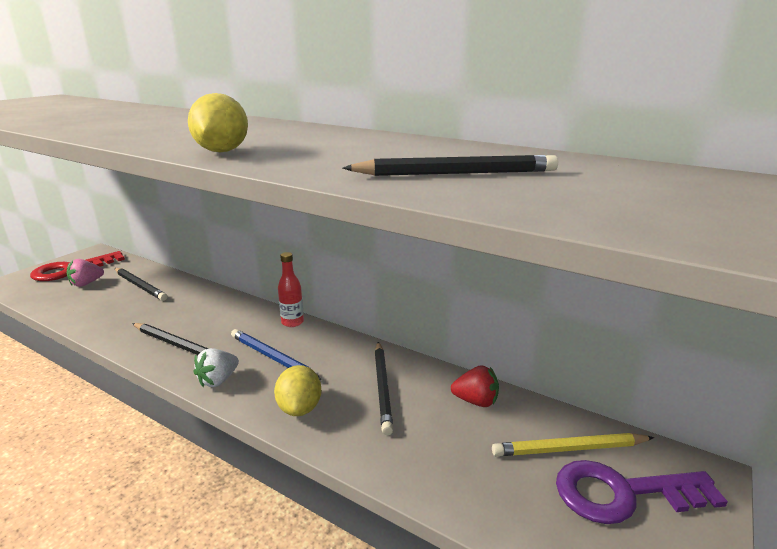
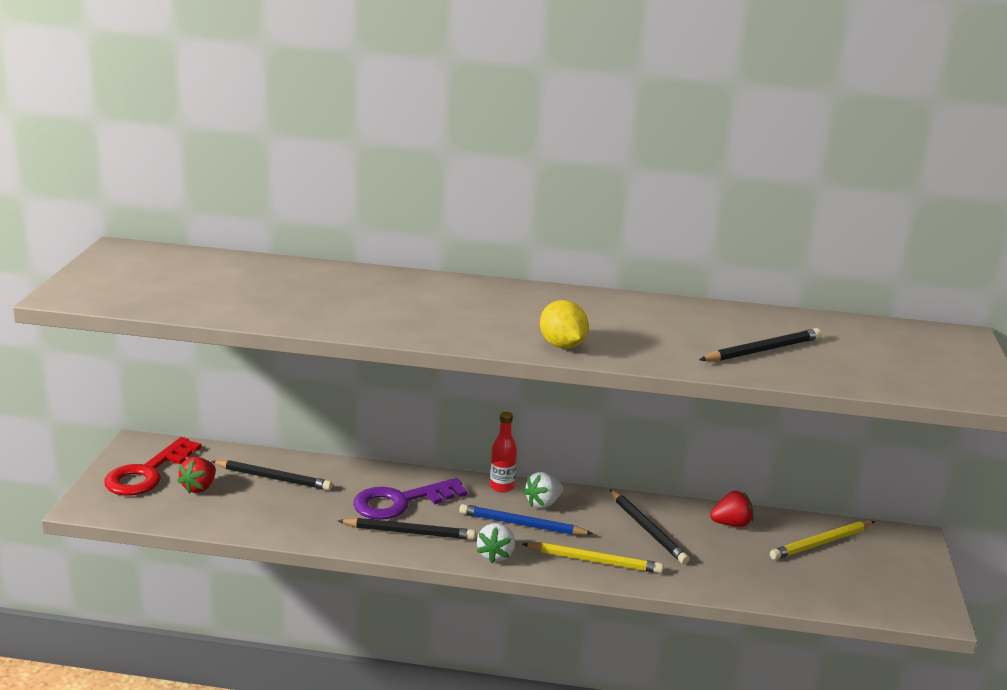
camera: 25 degrees left, 0 degrees up
pink strawberry [67,259,104,287] -> red strawberry [177,457,216,494]
yellow lemon [274,365,322,416] -> yellow pencil [523,542,663,573]
purple key [556,460,728,524] -> purple key moved to [353,478,467,520]
none -> white strawberry [523,472,563,508]

